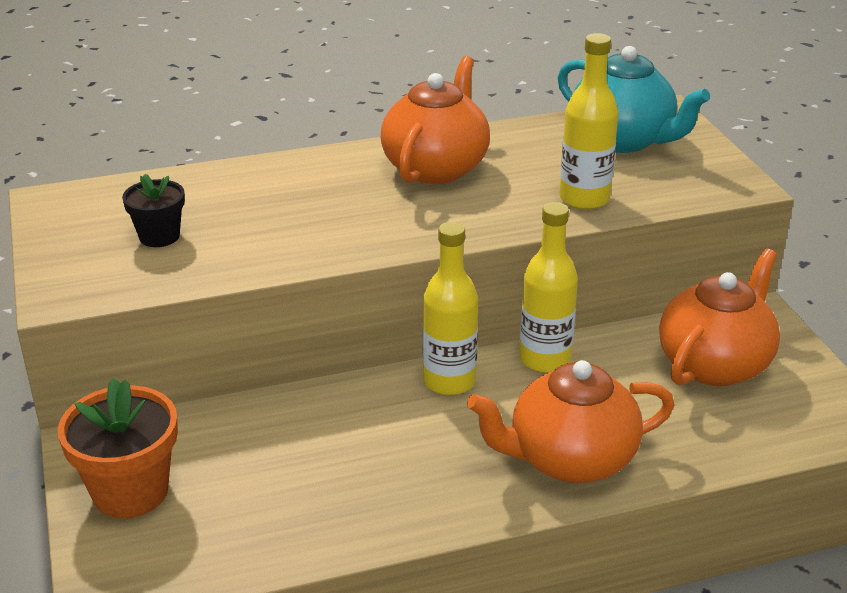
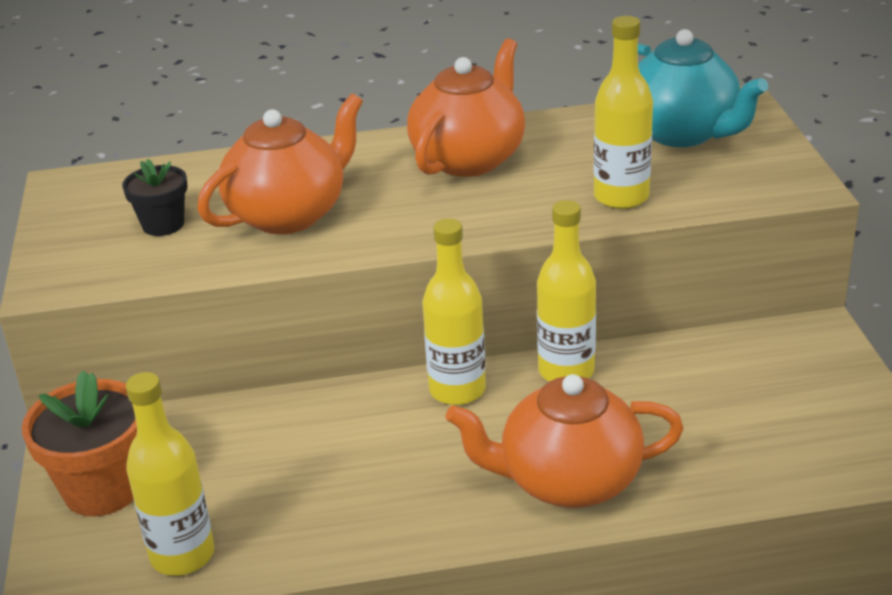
camera: 10 degrees right, 0 degrees up
orange teapot [659,248,780,386] -> orange teapot moved to [197,94,363,234]
none -> yellow bottle [126,372,214,576]

